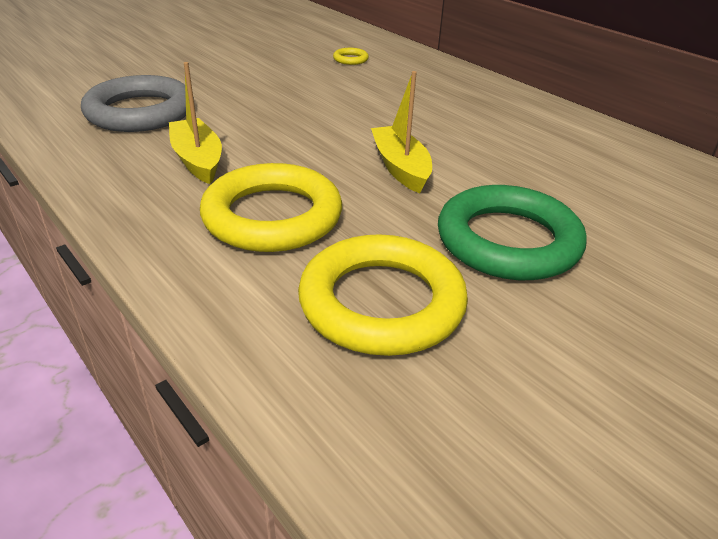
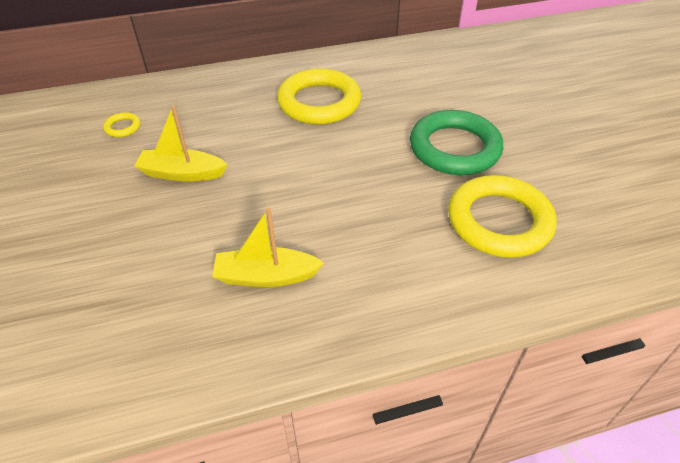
camera: 65 degrees left, 10 degrees up
grey ring [81,75,194,132] -> none
yellow ring [200,163,342,252] -> yellow ring moved to [277,68,361,124]
yellow boat [371,71,432,193] -> yellow boat moved to [134,106,228,182]

